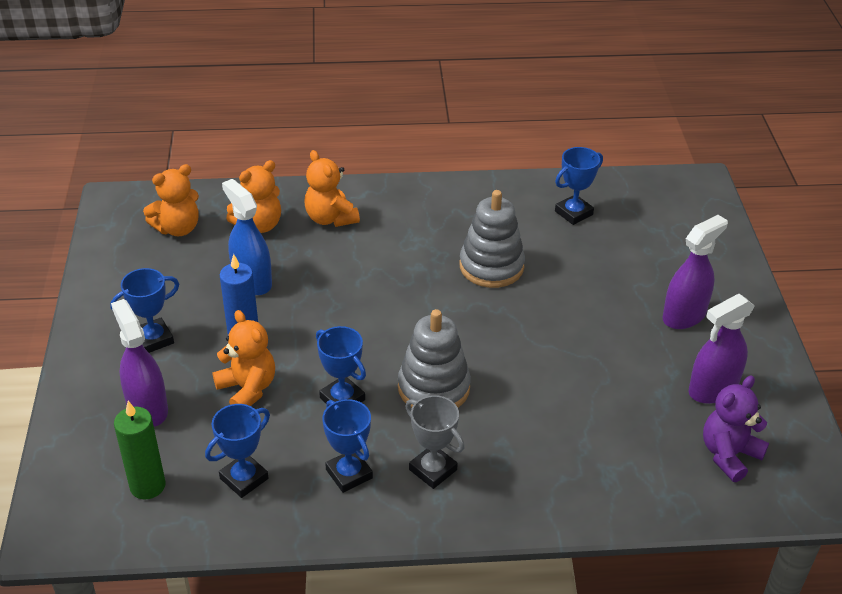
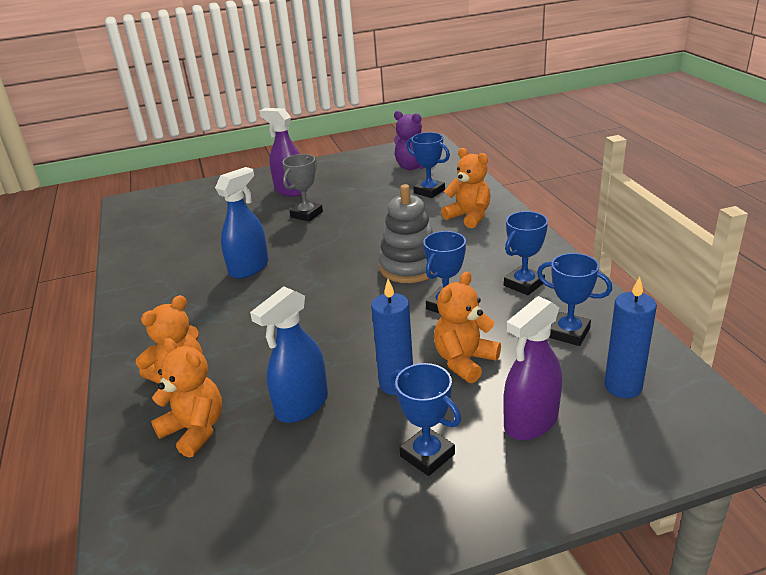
camera: 100 degrees left, 10 degrees down
green candle [114,401,166,499] -> blue candle [604,276,657,398]
orange teddy bear [143,164,199,236] -> orange teddy bear moved to [441,148,491,228]
grey trophy [405,395,465,489] -> grey trophy moved to [282,154,323,222]
grey stacking toy [459,190,525,288] -> blue spray bottle [215,167,269,279]
blue trophy [555,147,603,225] -> blue trophy moved to [407,132,450,198]
purple spray bottle [688,294,754,404] -> none

